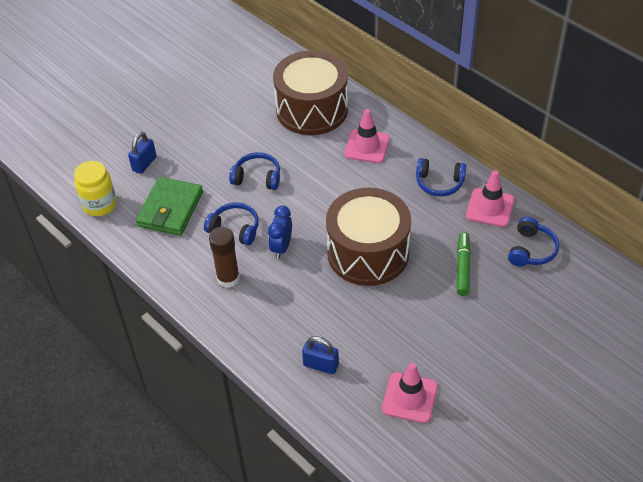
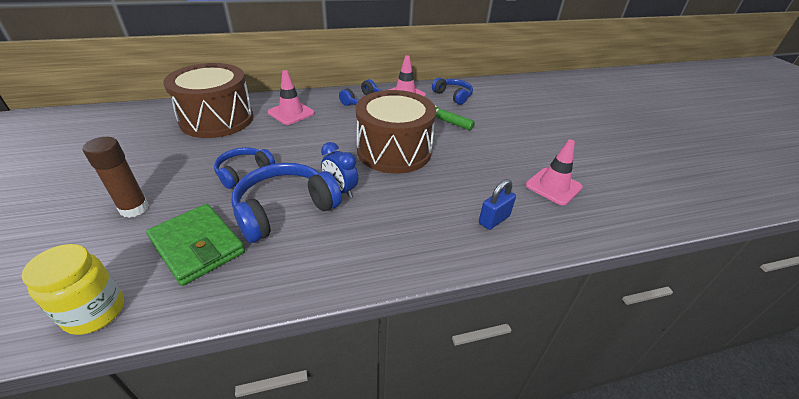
camera: 65 degrees left, 10 degrees down
blue padlock [128,132,157,174] -> none
blue headphones [204,202,259,246] -> blue headphones [231,163,342,243], size x1.65
brown glue stick [209,227,240,288] -> brown glue stick moved to [83,137,149,218]

